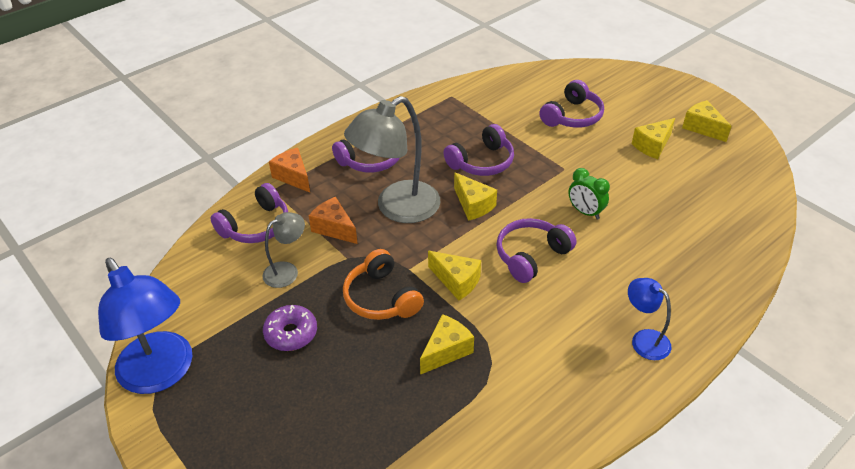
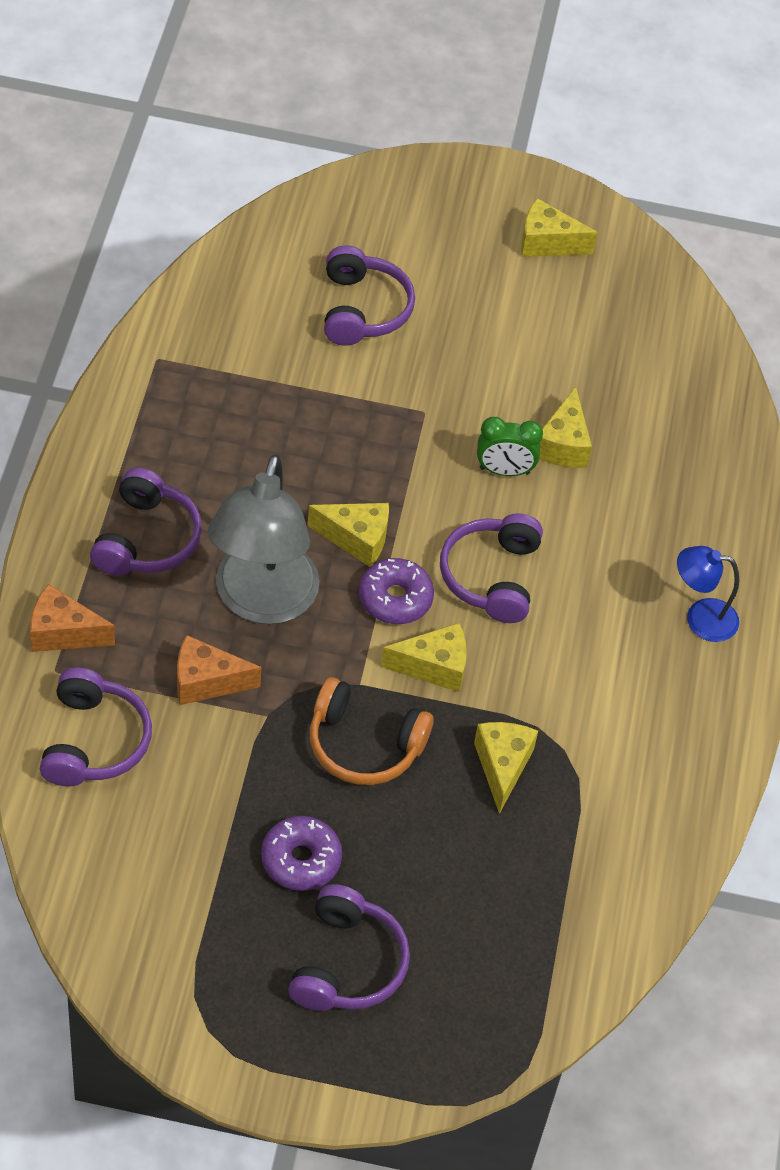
camera: 45 degrees left, 10 degrees up
blue lamp [98,258,193,394] -> none
grey lamp [262,212,305,288] -> none
purple headphones [443,124,514,176] -> purple headphones moved to [288,884,410,1011]
yellow cheese [632,118,675,159] -> yellow cheese moved to [539,387,592,468]
none -> purple donut [359,558,434,624]

